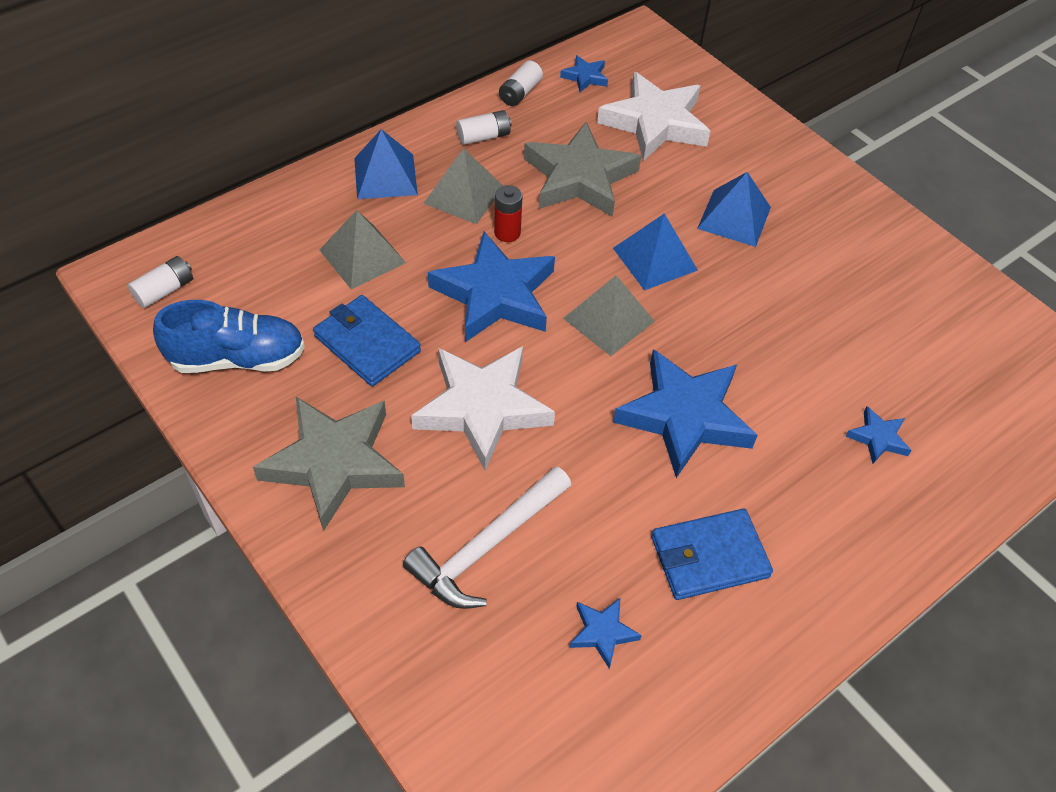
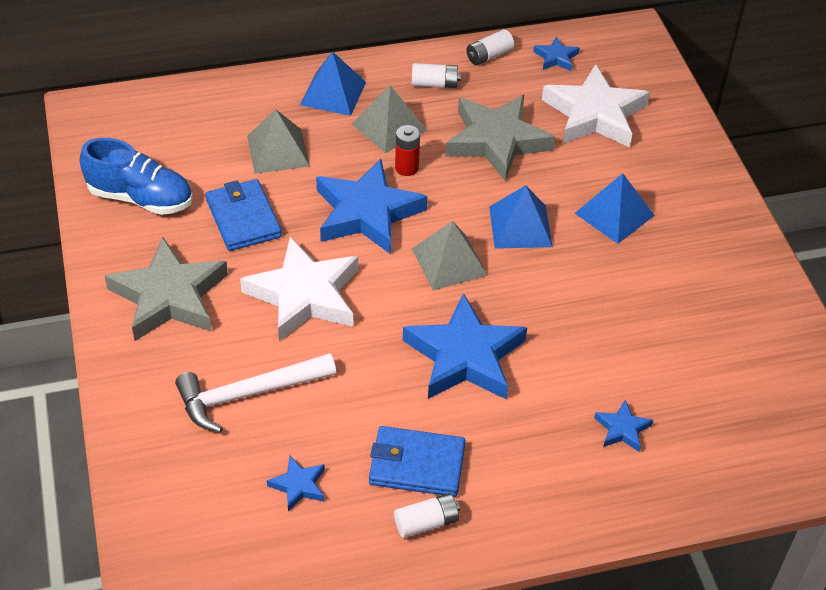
camera: 25 degrees right, 5 degrees down
white battery [128,256,193,308] -> white battery moved to [394,493,460,538]

